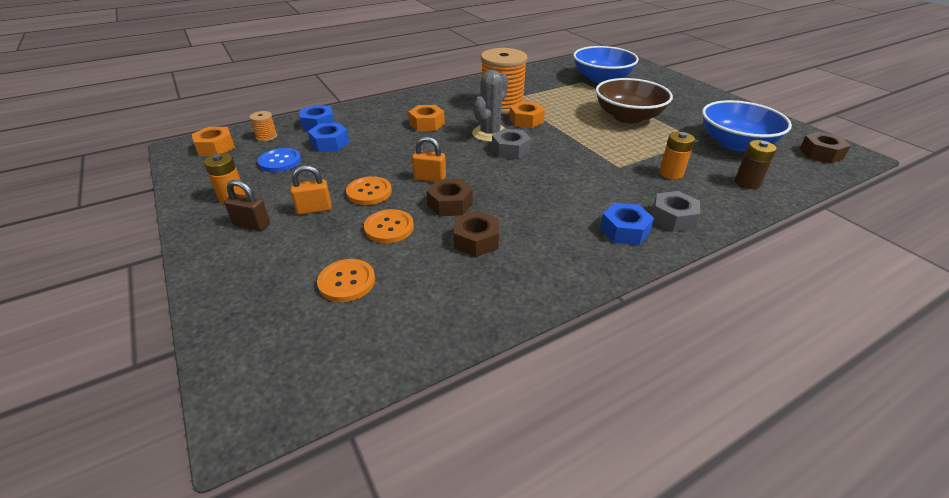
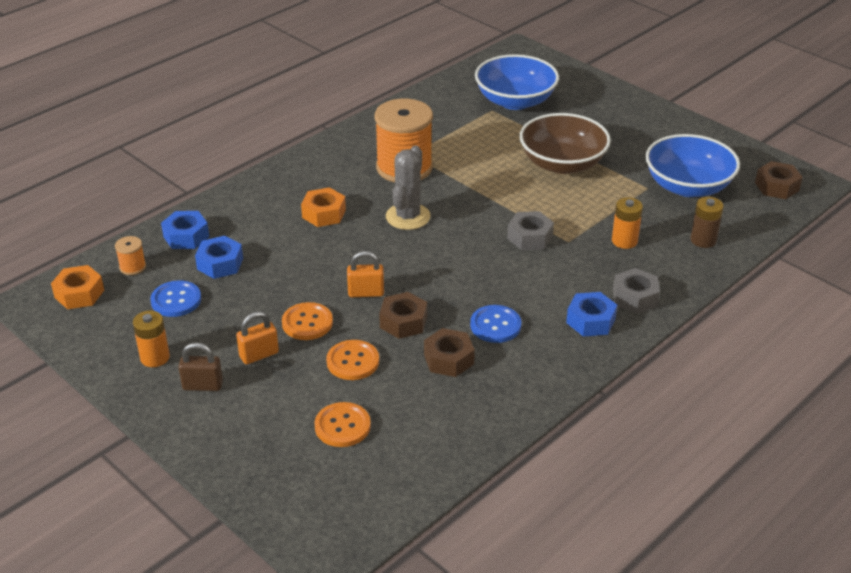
camera: 15 degrees left, 0 degrees up
grey nut [492,129,531,159] -> grey nut moved to [507,211,554,250]
orange nut [509,101,545,128] -> none
none -> blue button [470,305,521,343]

